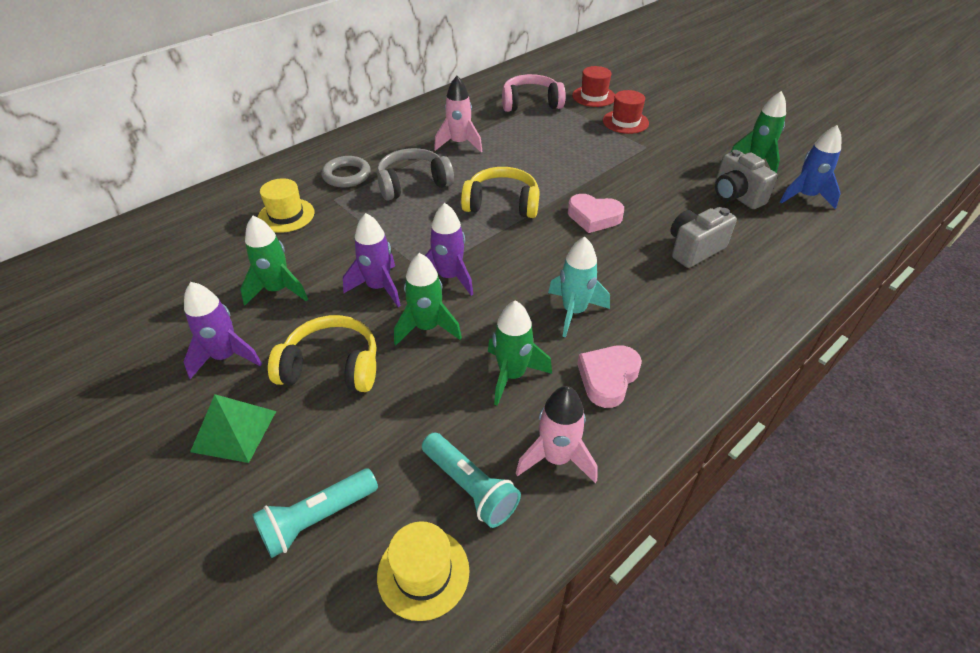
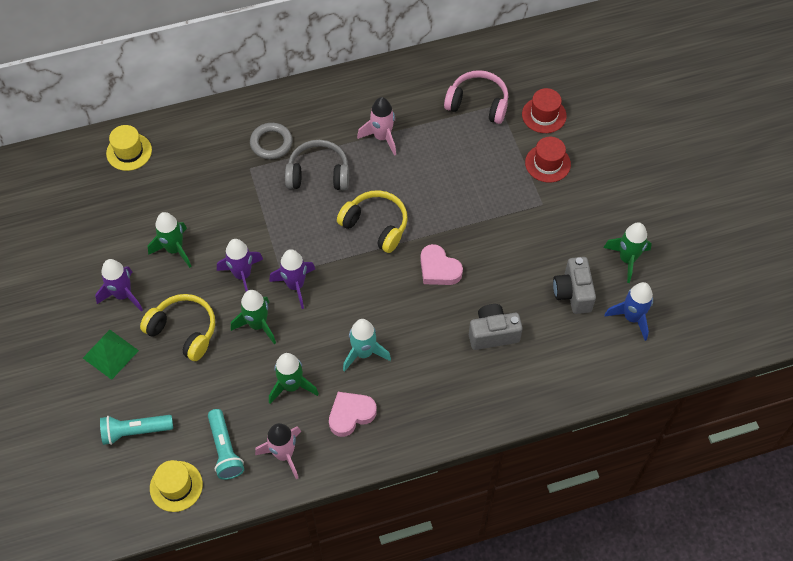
camera: 25 degrees right, 15 degrees up
yellow hat [258,178,314,233] -> yellow hat moved to [106,125,152,171]

